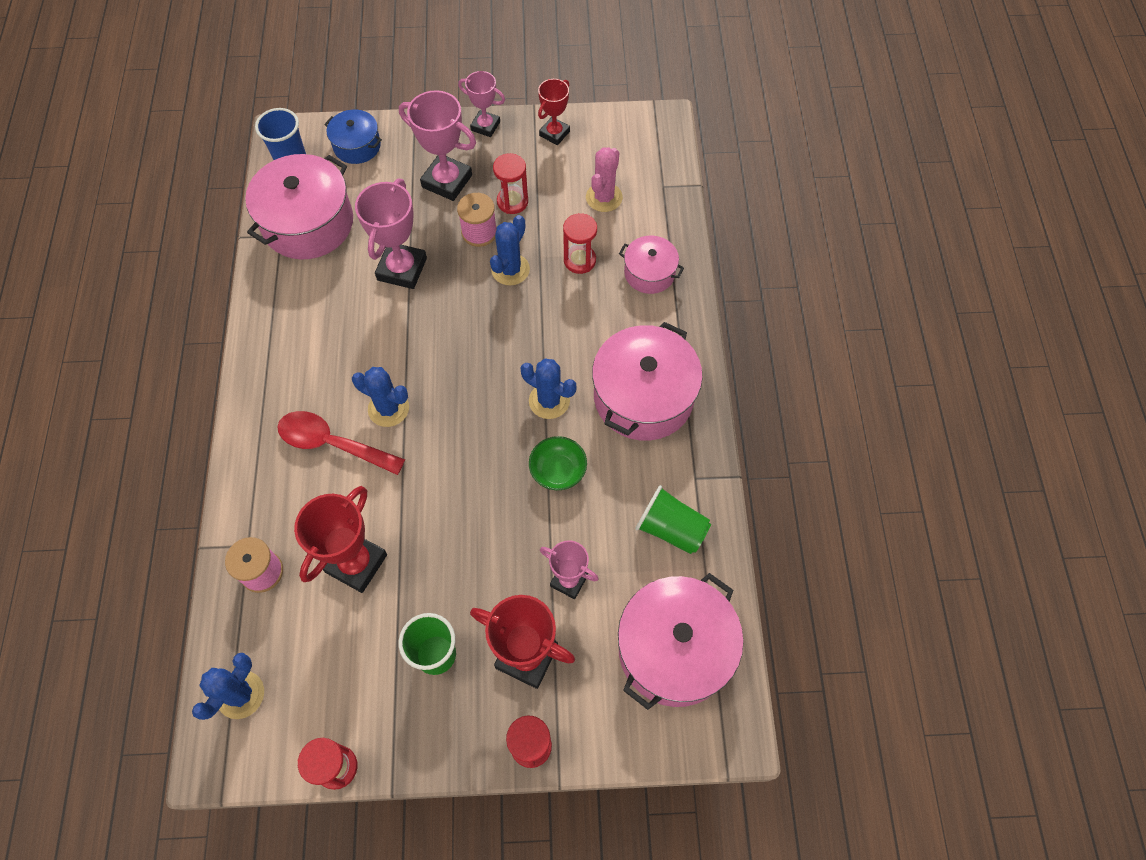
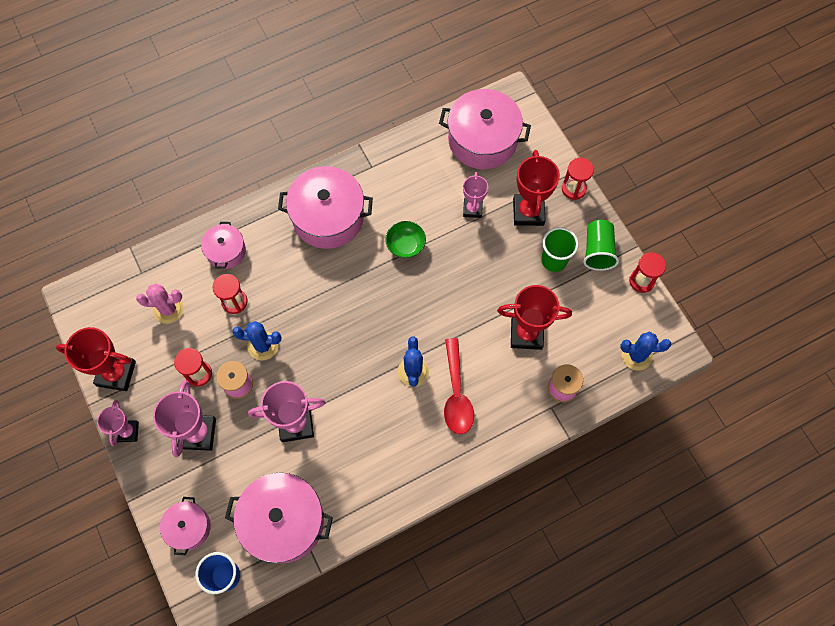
camera: 115 degrees left, 5 degrees up
blue pot [324,110,382,164] -> pink pot [160,497,211,555]
blue cactus [520,359,576,419] -> none
red trophy [538,79,570,145] -> red trophy [56,327,136,391], size x1.62
green cup [635,485,711,554] -> green cup moved to [583,220,619,271]

